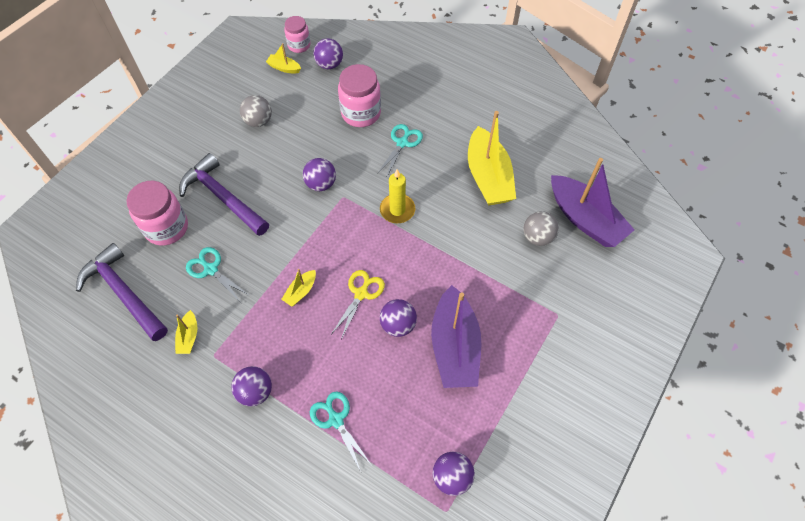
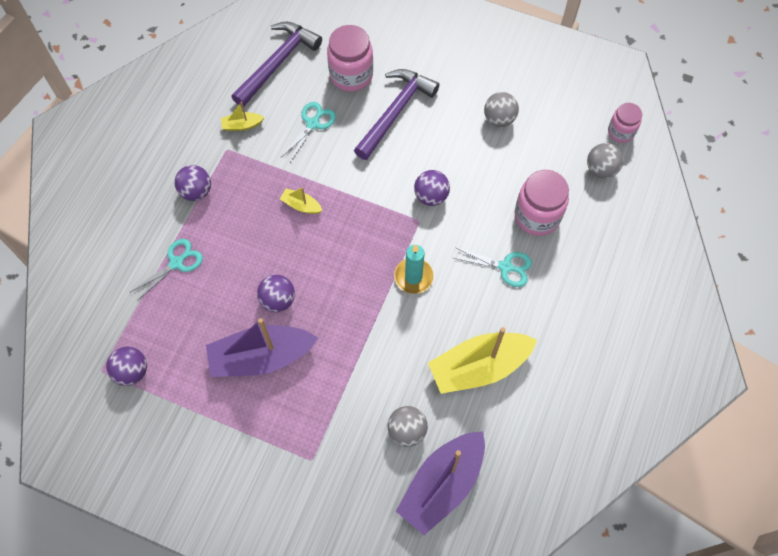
camera: 80 degrees right, 5 degrees up
yellow boat [266,43,301,74] -> none
purple ball [313,38,343,69] -> grey ball [587,143,623,179]
yellow scissors [331,270,385,339] -> none
yellow candle [380,170,415,223] -> turquoise candle [394,245,434,294]

